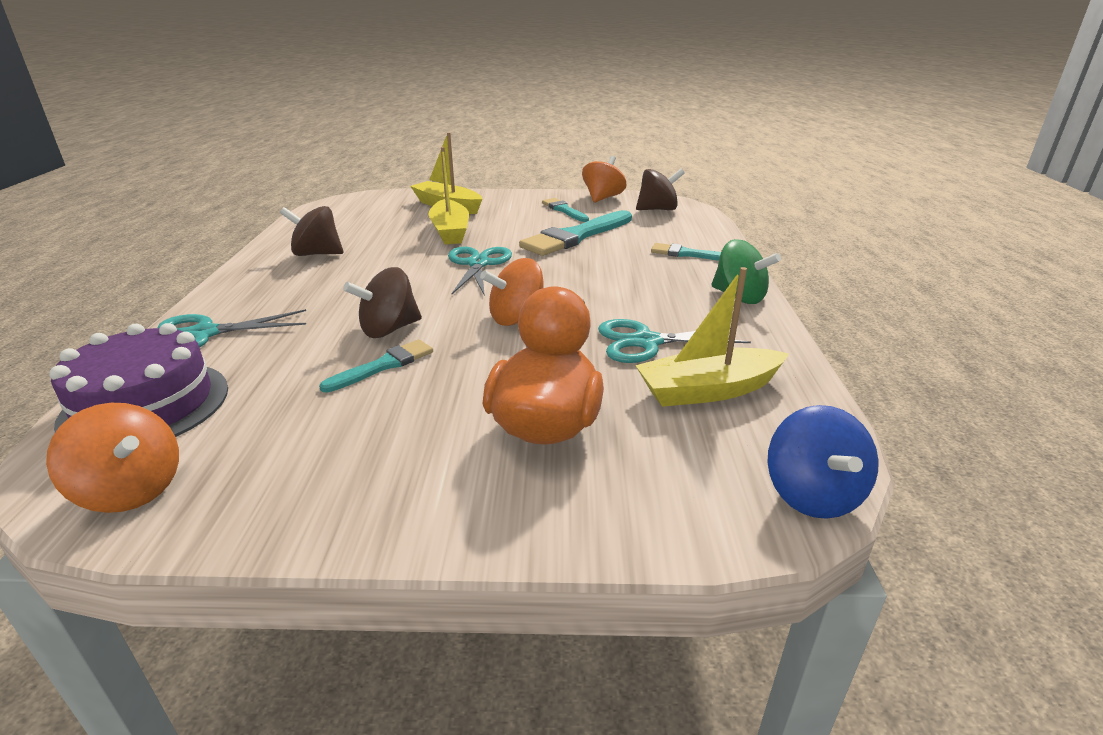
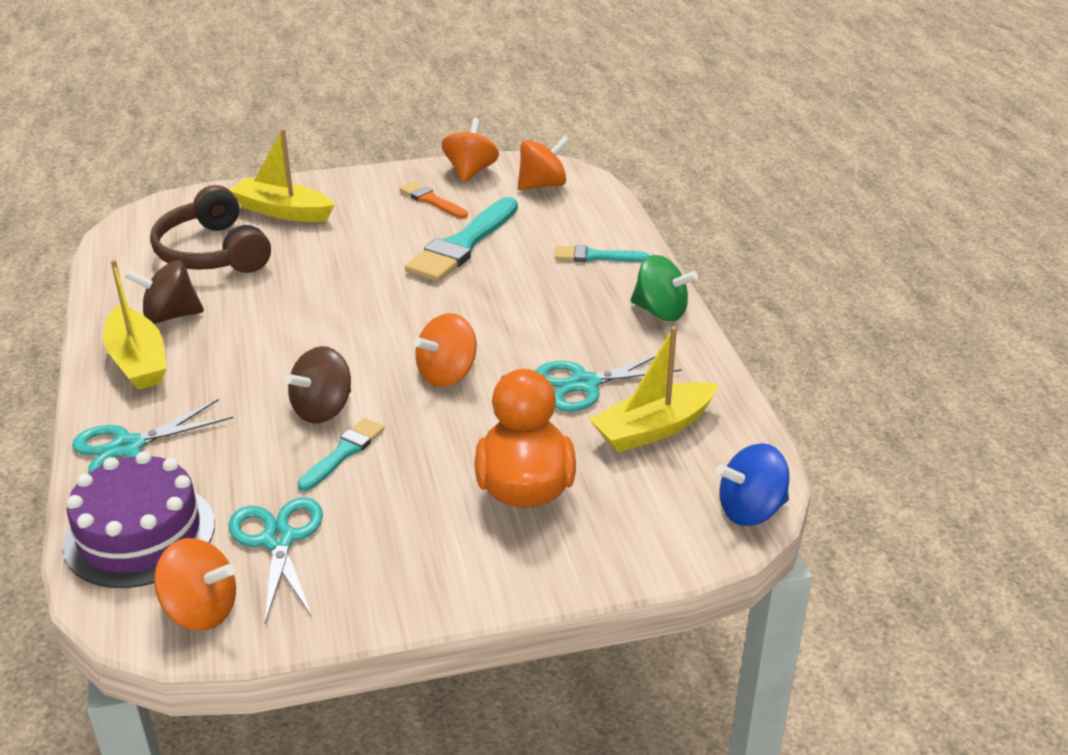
camera: 15 degrees left, 5 degrees up
yellow boat [428,147,469,245] -> yellow boat moved to [103,260,167,390]
turquoise scissors [448,247,512,296] -> turquoise scissors moved to [229,497,323,623]
turquoise brush [542,198,589,222] -> orange brush [399,181,468,218]
brown spinning top [636,169,685,210] -> orange spinning top [518,136,570,190]
blue spinning top [767,405,879,519] -> blue spinning top turned 90 degrees clockwise [716,443,789,526]
none -> brown headphones [150,185,271,273]

